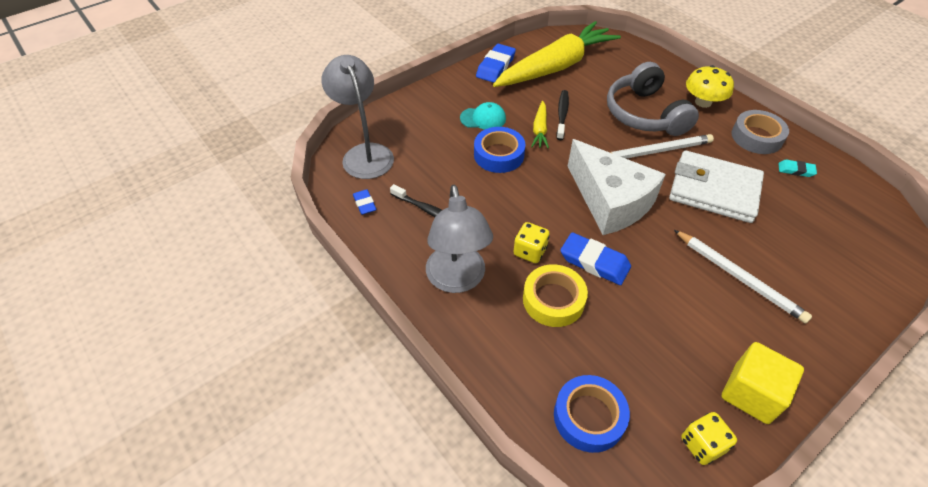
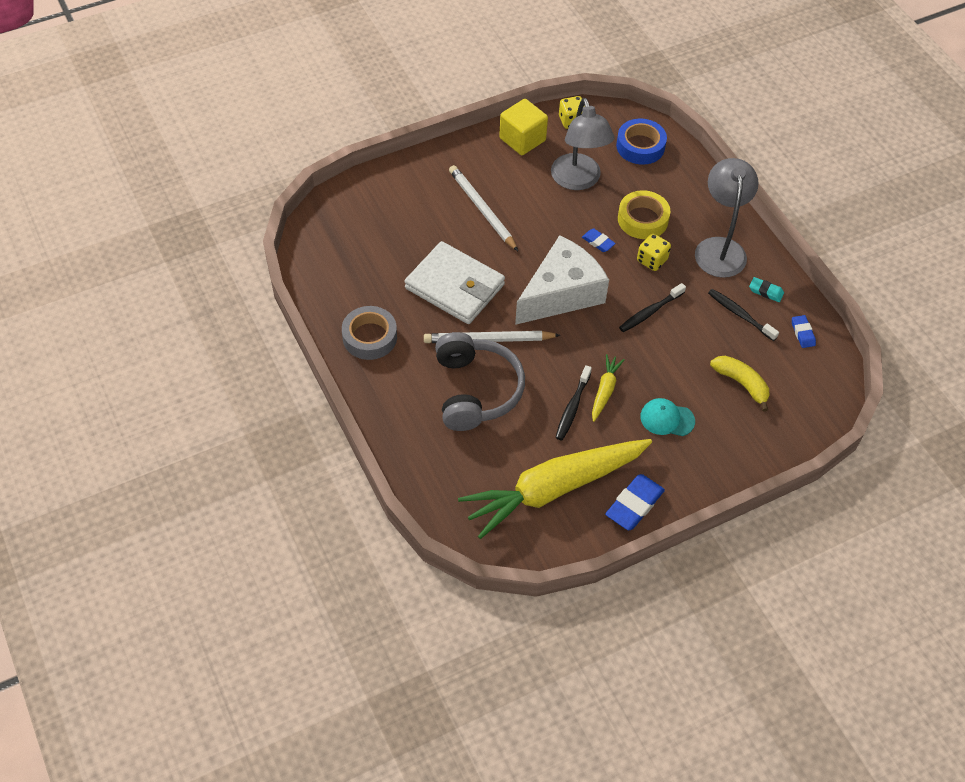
camera: 170 degrees left, 5 degrees up
grey lamp [321,55,394,179] -> grey lamp moved to [551,98,615,190]
blue tape [474,127,525,173] -> none
blue eraser [560,232,631,285] -> blue eraser [582,229,616,252], size x0.56
white cheese [567,139,666,235] -> white cheese turned 75 degrees clockwise [515,235,609,325]
yellow mushroom [686,65,734,108] -> none
turquoise eraser [778,160,817,177] -> turquoise eraser moved to [749,277,784,302]
none -> black toothbrush [619,283,686,332]
none -> yellow banana [710,356,769,412]

